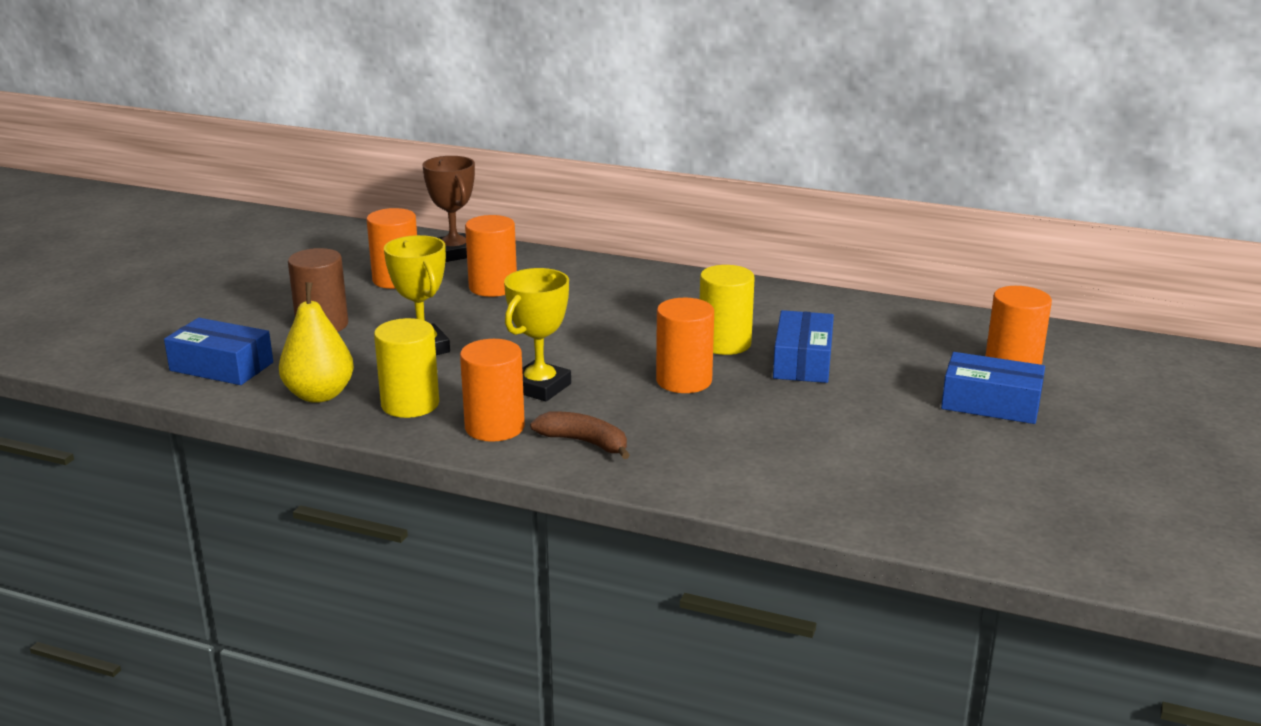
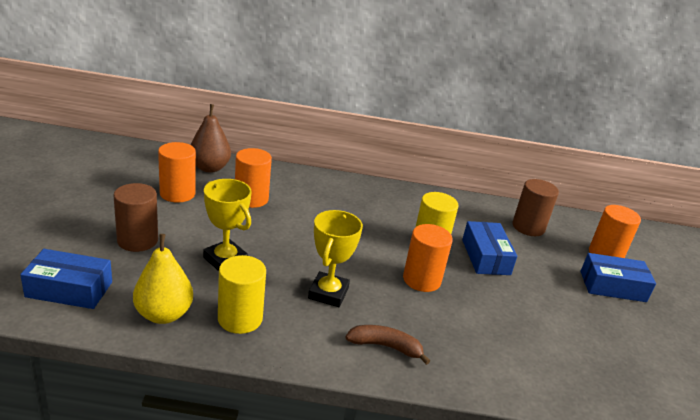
camera: 20 degrees left, 5 degrees up
brown trophy [423,156,475,262] -> brown pear [191,104,231,173]
orange cylinder [460,339,525,442] -> none
none -> brown cylinder [512,179,559,236]

